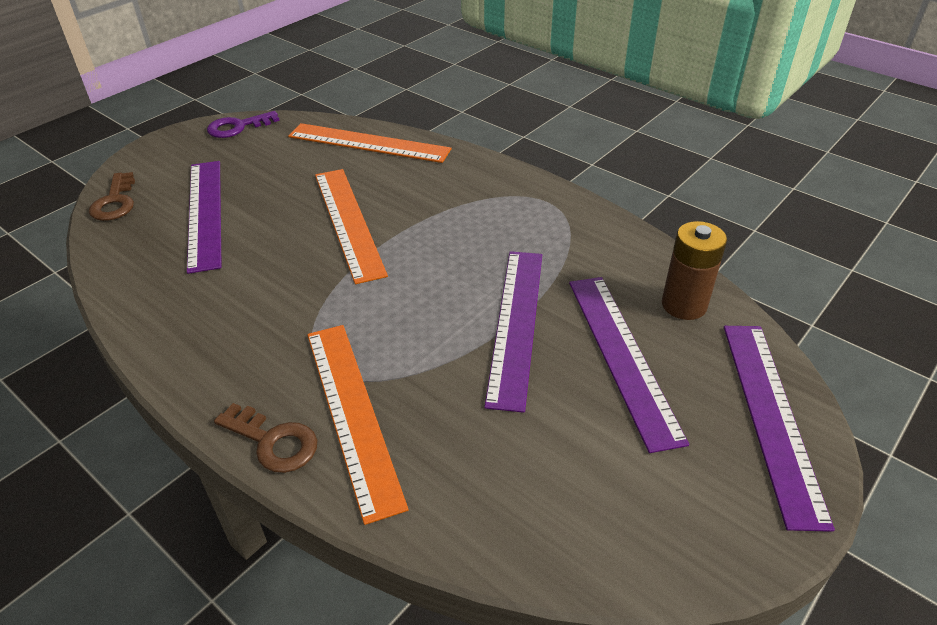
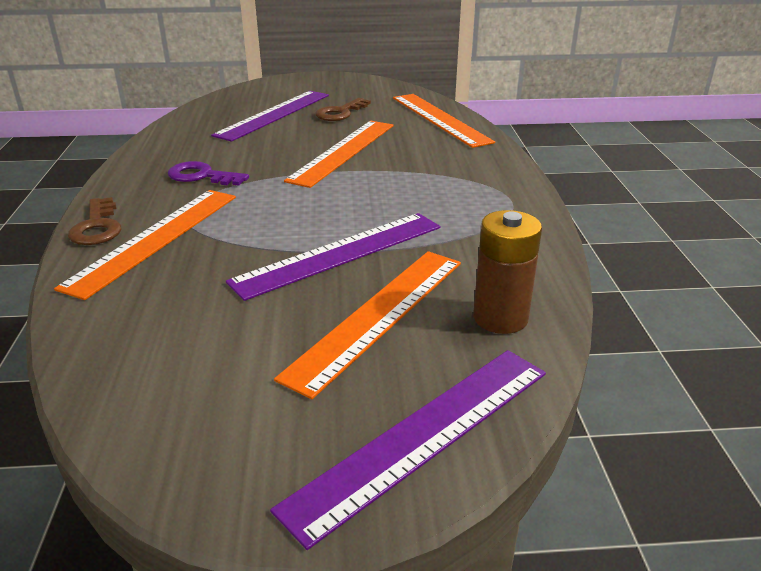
camera: 45 degrees right, 10 degrees down
brown key [89,172,135,221] -> brown key moved to [315,98,371,121]
purple key [207,111,280,138] -> purple key moved to [168,161,249,186]
purple ruler [569,277,689,453] -> orange ruler [274,251,461,399]

